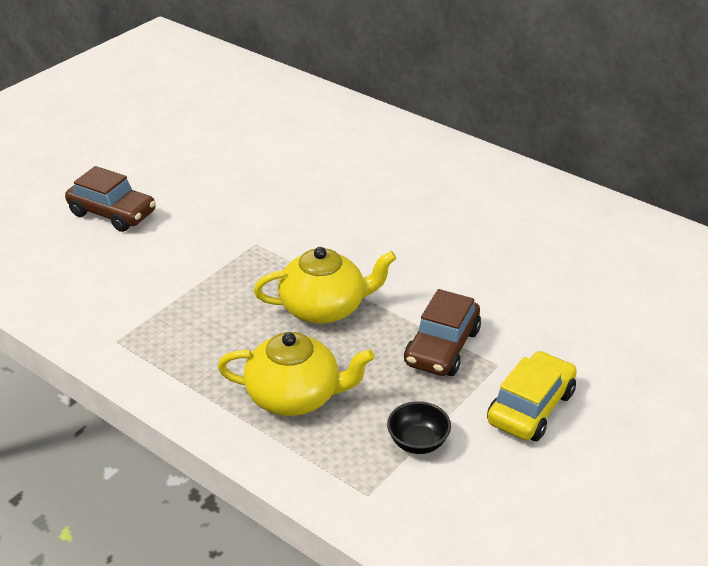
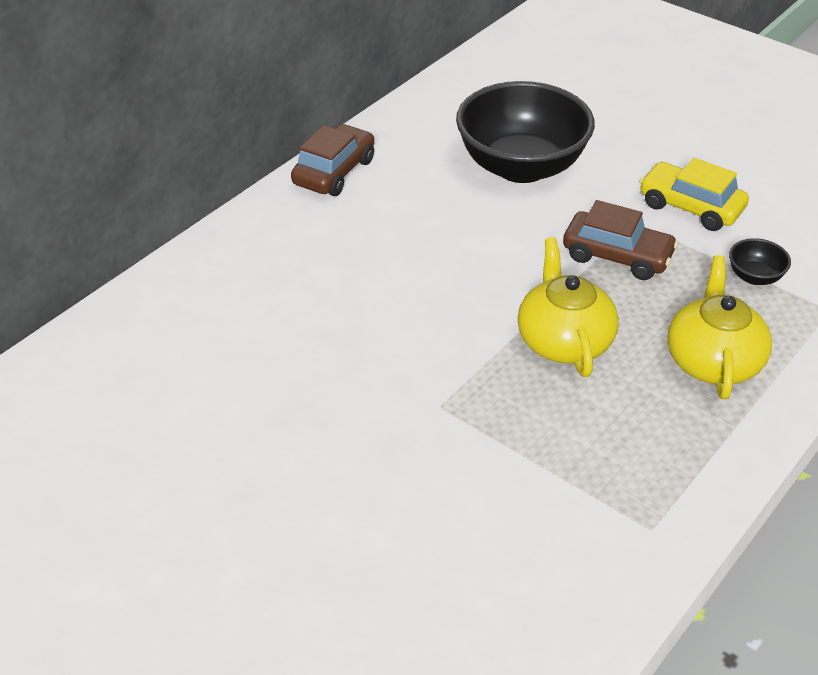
camera: 90 degrees left, 5 degrees up
brown car [65,166,156,232] -> brown car moved to [291,124,374,196]
none -> black bowl [456,81,595,183]

